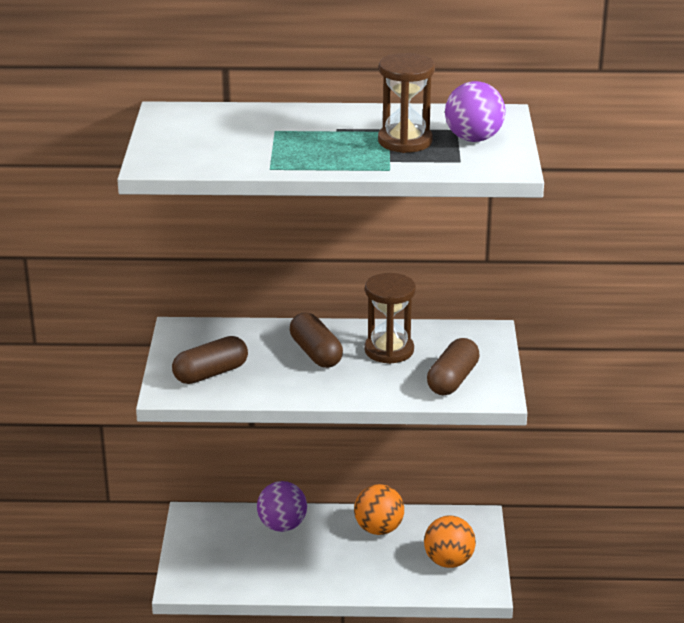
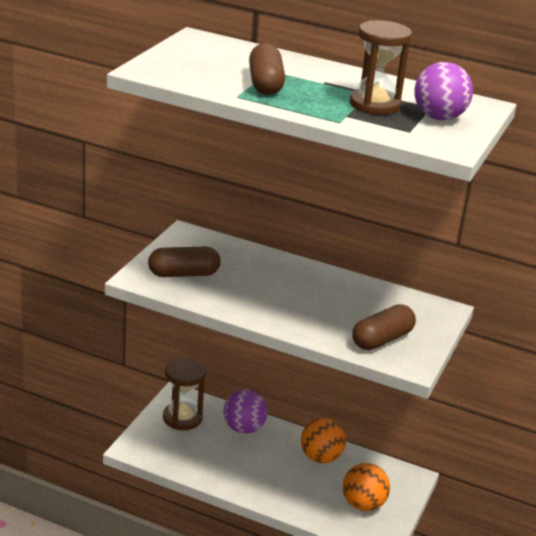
camera: 20 degrees right, 0 degrees up
brown capsule [290,313,343,368] -> brown capsule moved to [249,43,285,95]
brown hourglass [364,273,416,364] -> brown hourglass moved to [163,358,206,430]

